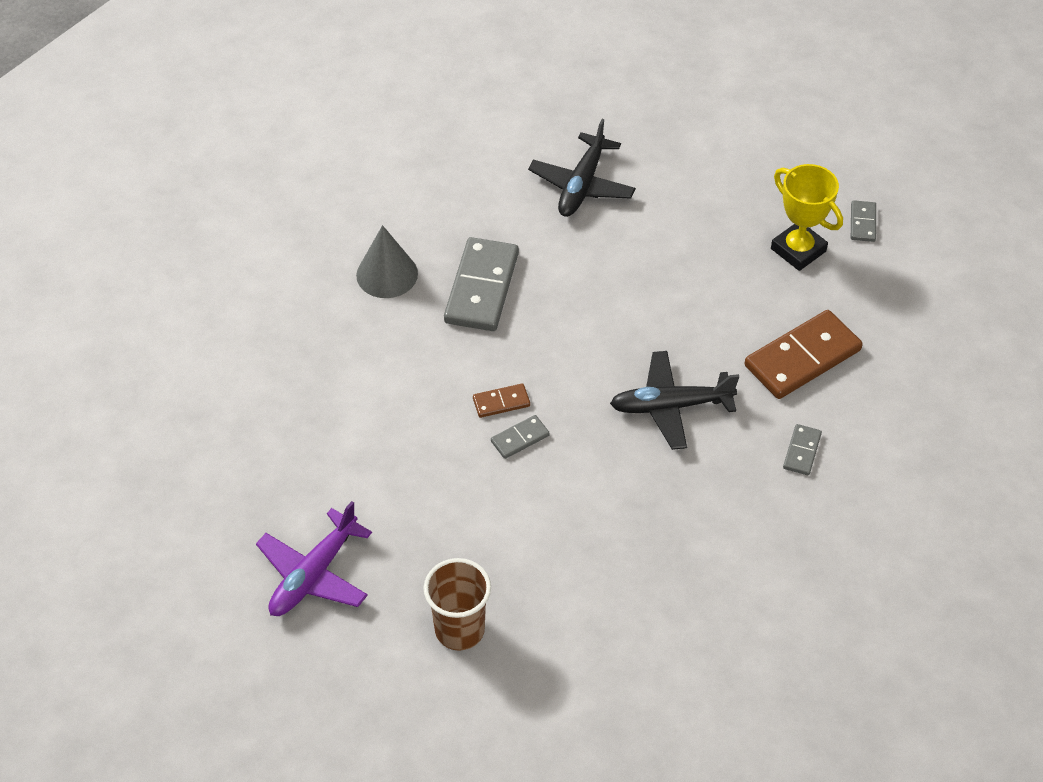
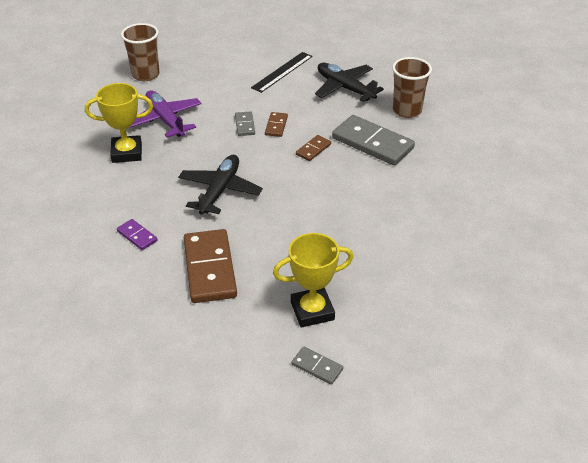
camera: 115 degrees right, 10 degrees down
purple plane [256,501,372,616] -> purple plane moved to [130,90,202,138]
grey cone [356,225,418,298] -> brown cup [392,57,432,118]
black plane [528,119,636,217] -> black plane moved to [315,63,384,102]
grey domino [783,424,822,475] -> purple domino [117,219,157,250]
none -> yellow trophy [85,83,153,163]
none -> black ruler [251,52,313,93]
none -> brown domino [296,135,331,161]

